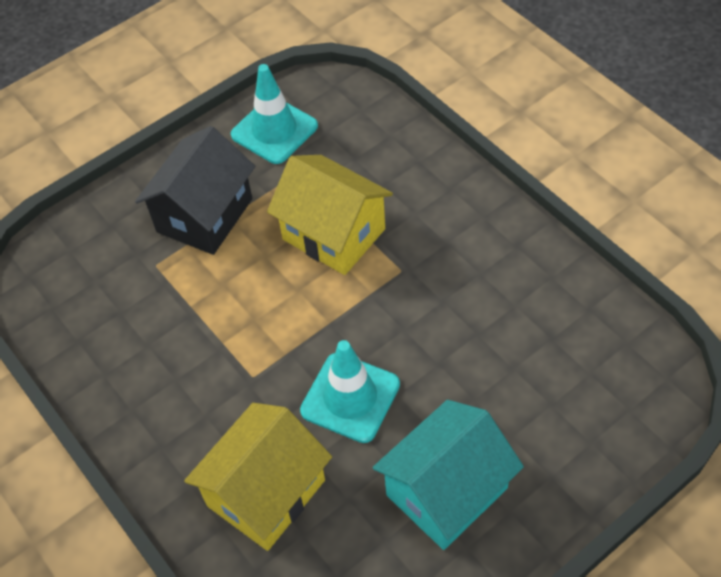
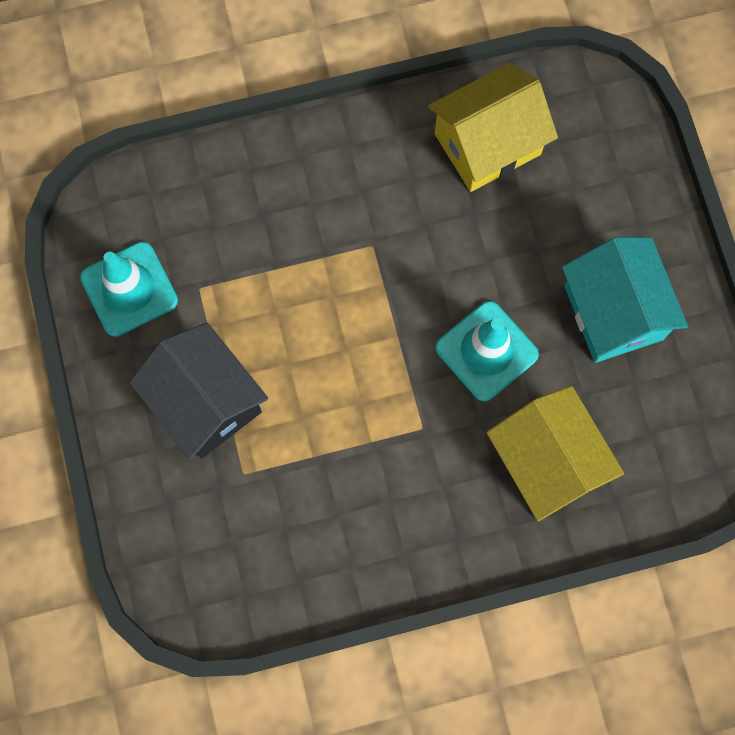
camera: 70 degrees left, 20 degrees up
yellow house [267,155,393,275] -> yellow house moved to [428,63,558,192]

